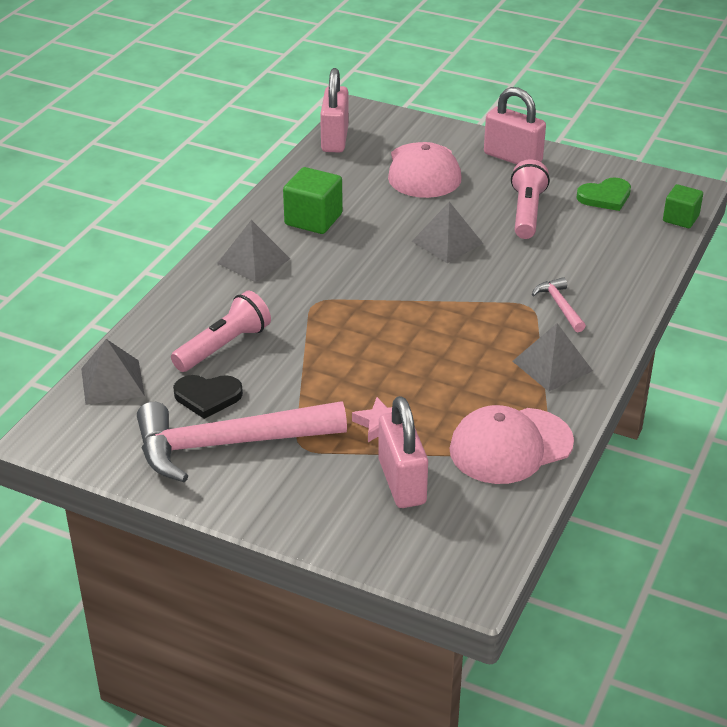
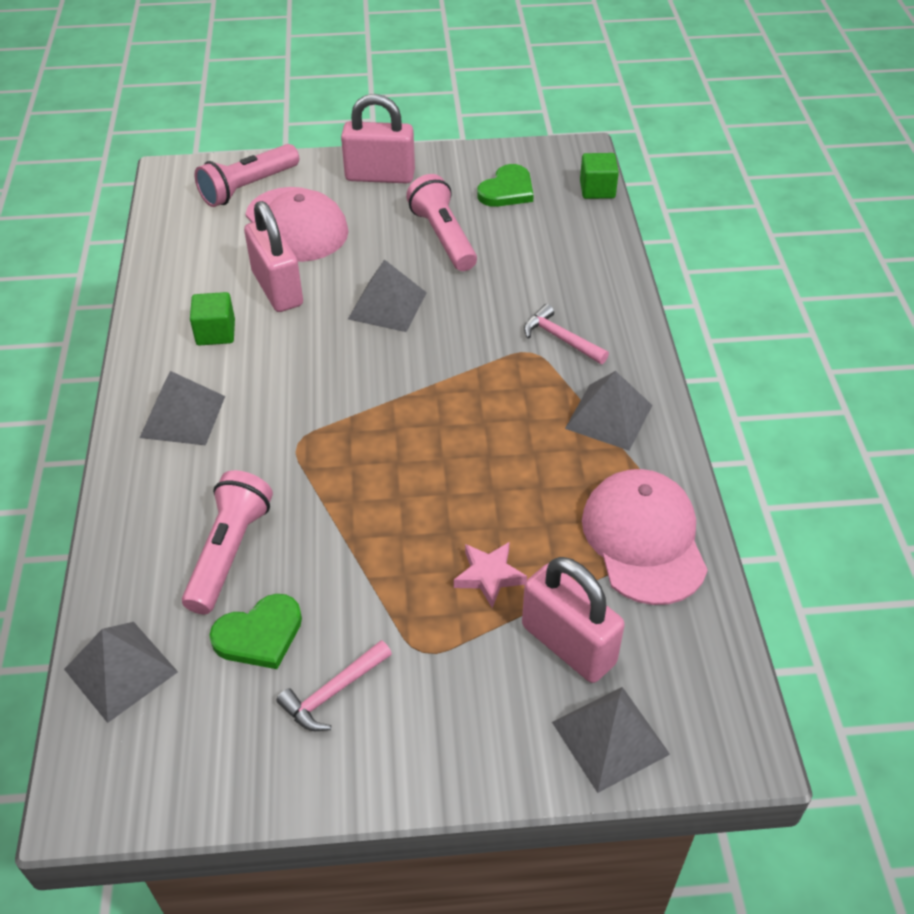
camera: 30 degrees left, 10 degrees up
pink hammer [137,401,347,482] -> pink hammer [277,640,392,731], size x0.43
black heart [173,375,243,419] -> green heart [209,594,302,669]
green cube [283,167,343,234] -> green cube [190,292,235,346], size x0.65
pink padlock [320,68,349,153] -> pink padlock moved to [244,201,303,312]
pink cap [449,405,574,484] -> pink cap turned 135 degrees clockwise [582,469,708,605]
none -> pink flashlight [194,144,299,207]
none -> grey pyramid [552,687,670,793]

